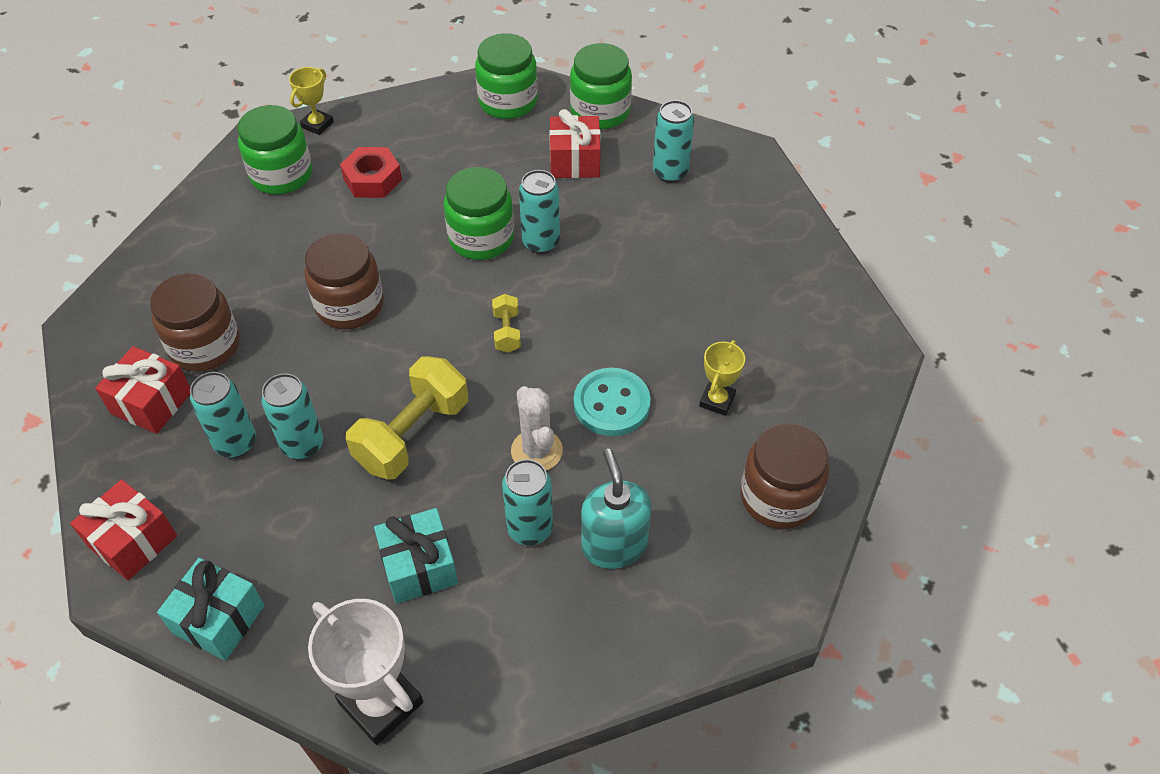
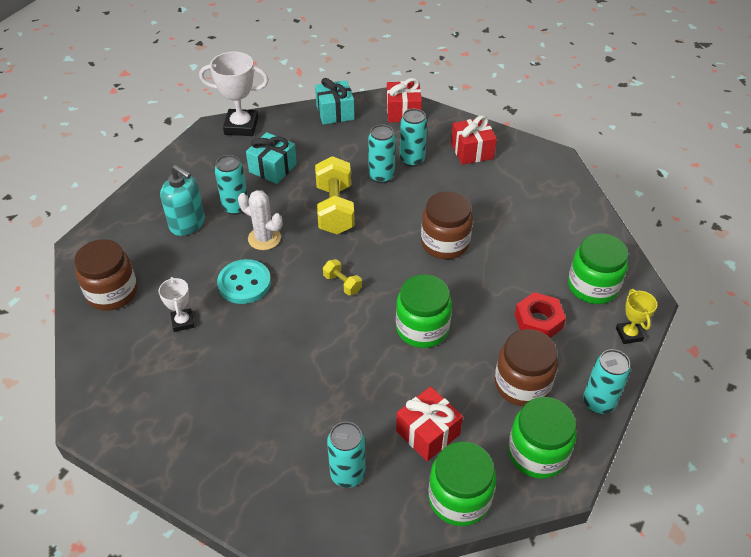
camera: 140 degrees right, 5 degrees down
brown jar [150,273,240,372] -> brown jar moved to [495,329,558,406]
turquoise can [519,170,560,254] -> turquoise can moved to [583,349,631,414]
yellow trophy [699,340,745,416] -> white trophy [159,277,194,332]

